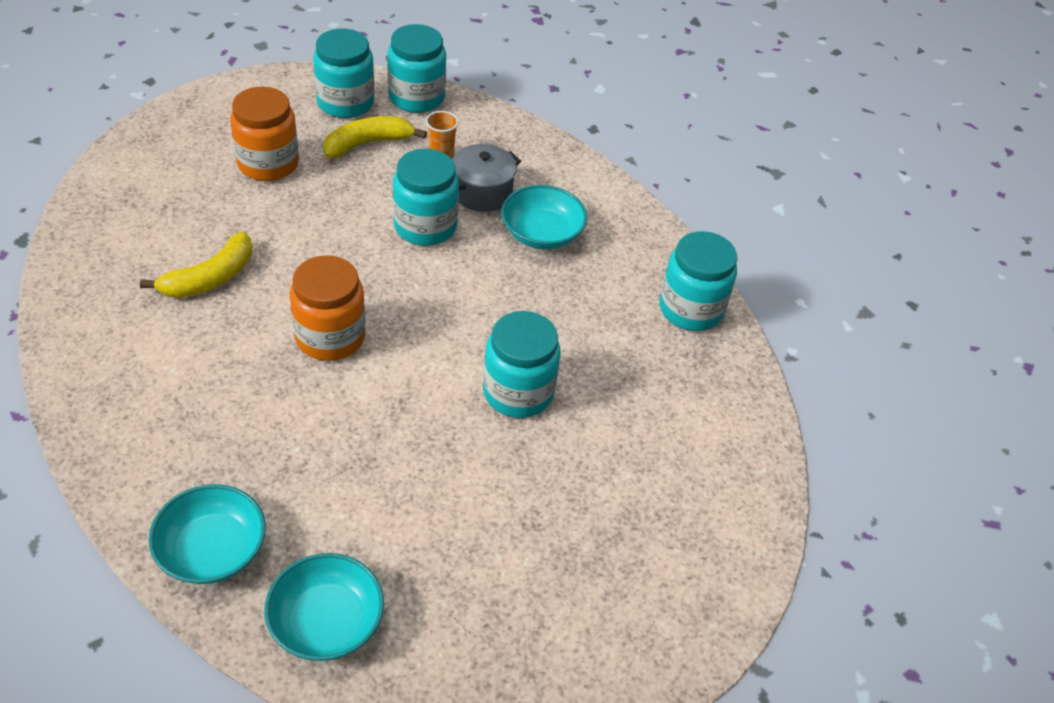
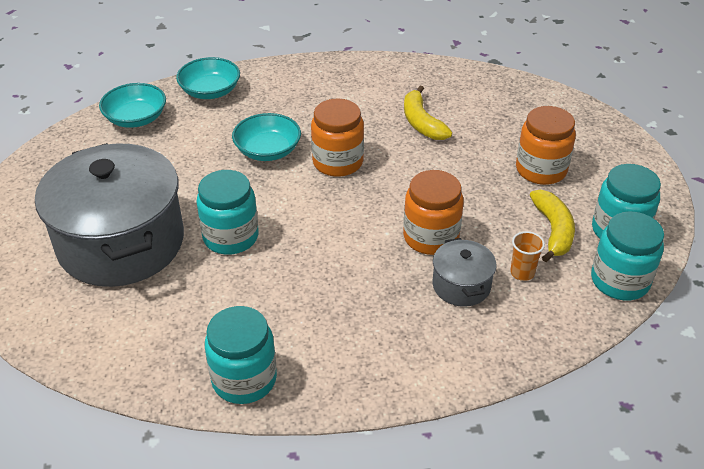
camera: 120 degrees right, 5 degrees down
turquoise jar [393,149,459,246] -> orange jar [403,170,464,255]
turquoise bowl [501,185,587,249] -> turquoise bowl moved to [232,113,301,161]
none -> grey pot [35,143,184,287]

